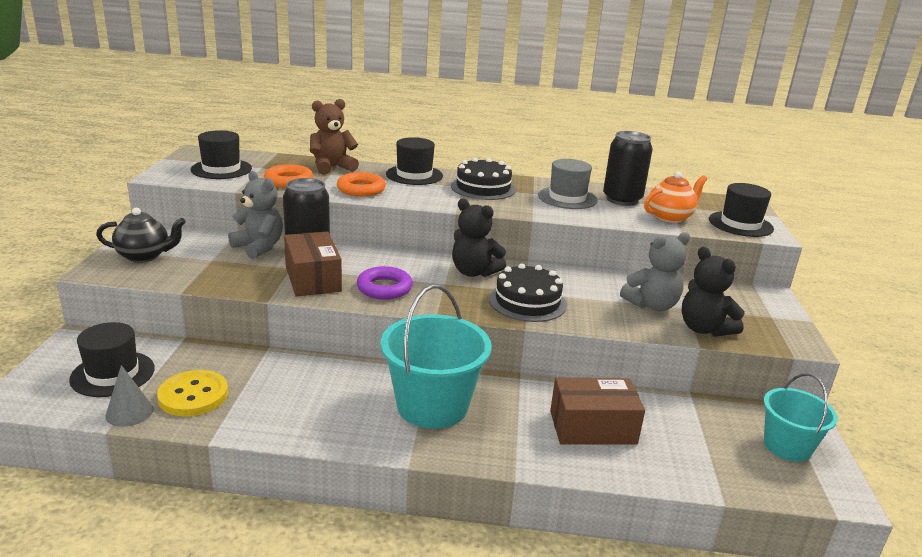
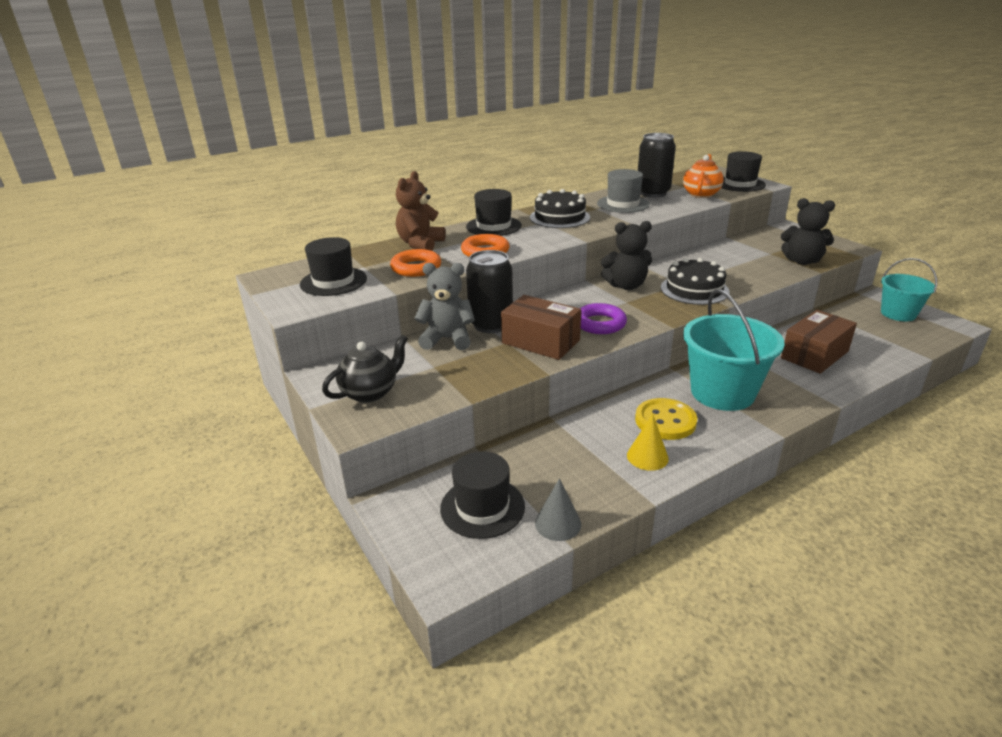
camera: 35 degrees left, 5 degrees up
yellow button [157,370,228,416] -> yellow button moved to [635,398,697,440]
grey teddy bear [620,232,690,311] -> none
none -> yellow cone [627,414,669,471]

